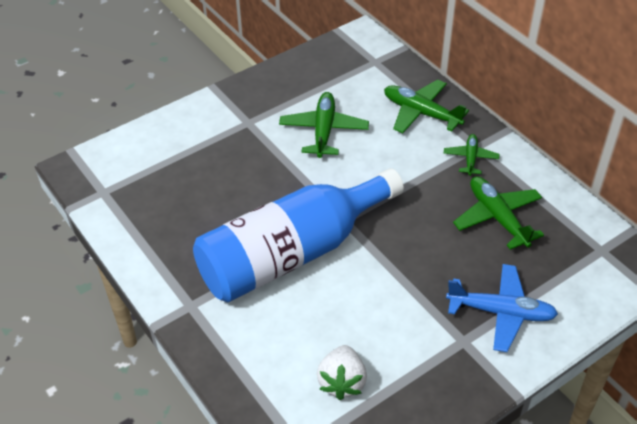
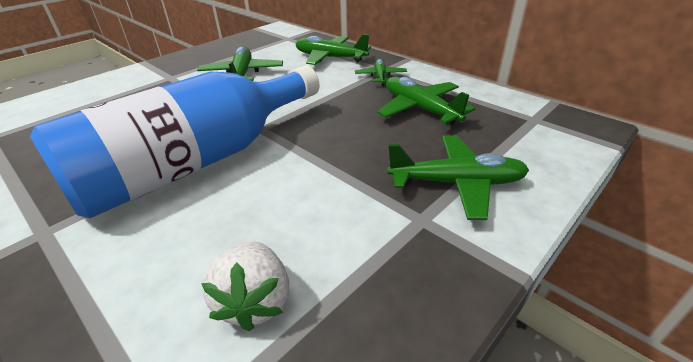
camera: 10 degrees left, 10 degrees down
blue plane [446,264,558,352] -> green plane [387,135,529,220]

